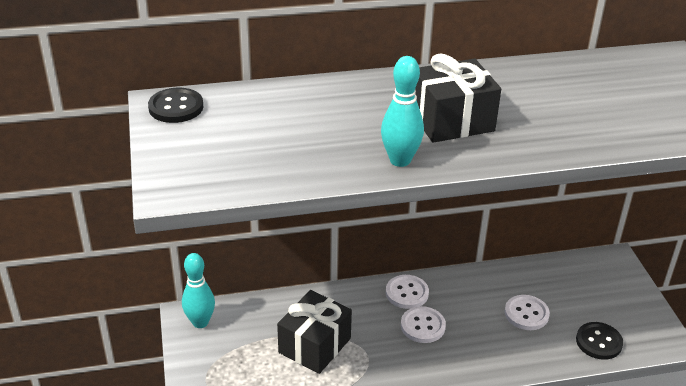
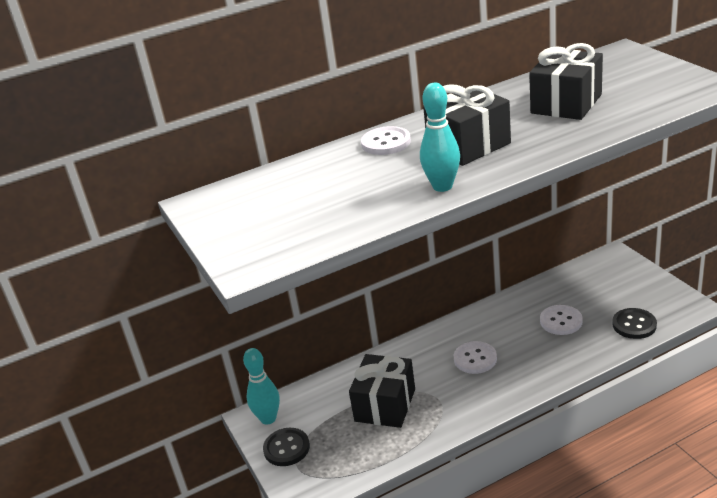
camera: 10 degrees left, 5 degrees down
black button [148,88,203,123] -> black button moved to [263,428,310,466]
white button [386,275,429,309] -> white button moved to [361,126,411,155]
none -> black gift [529,43,603,120]

